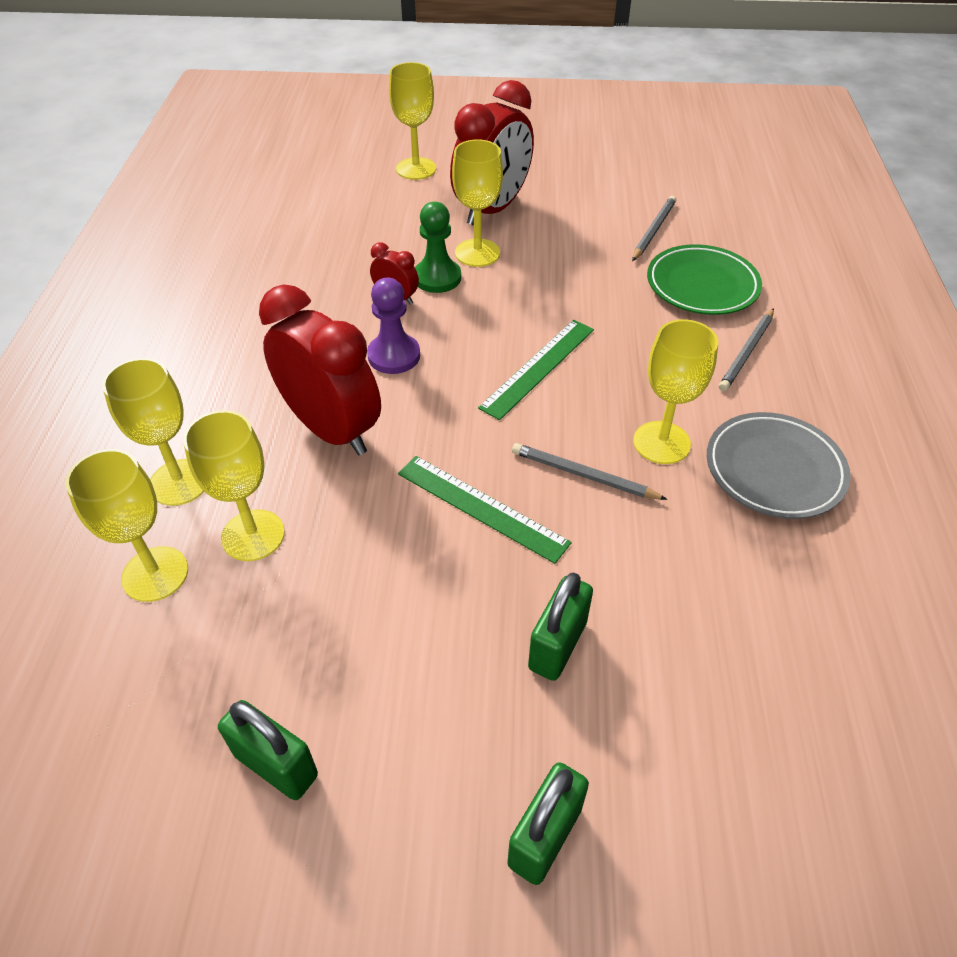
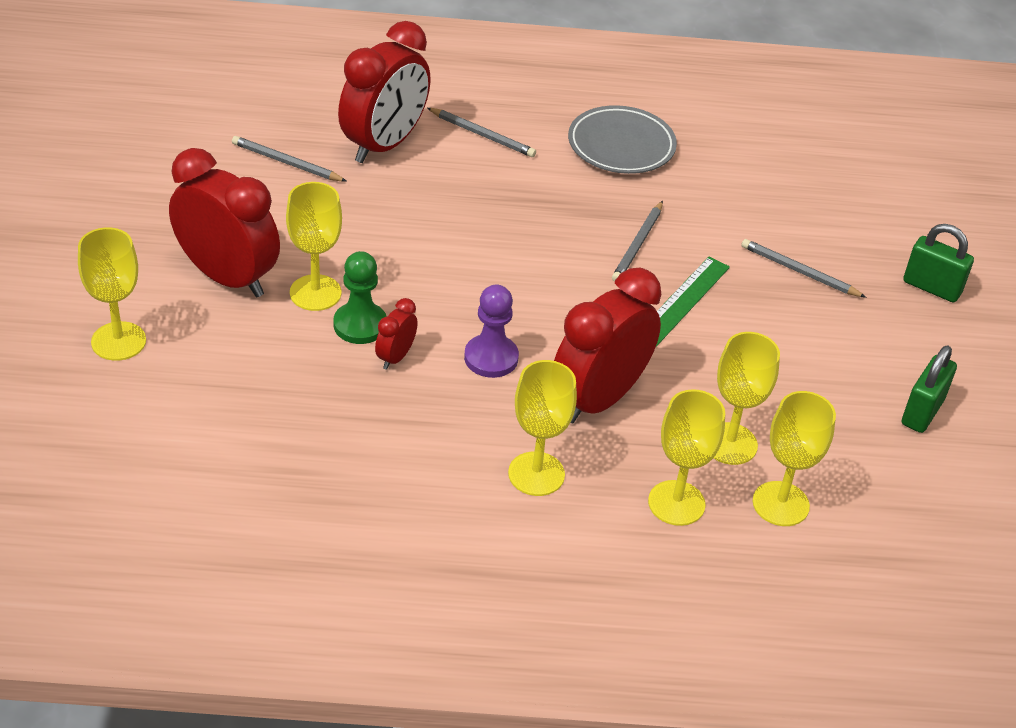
camera: 95 degrees left, 5 degrees down
green ruler [478,320,594,420] -> none
green padlock [528,572,593,681] -> grey pencil [741,239,867,298]
yellow goblet [633,319,718,464] -> yellow goblet moved to [508,360,577,496]
green plate [647,244,762,315] -> red clock [338,21,430,163]

